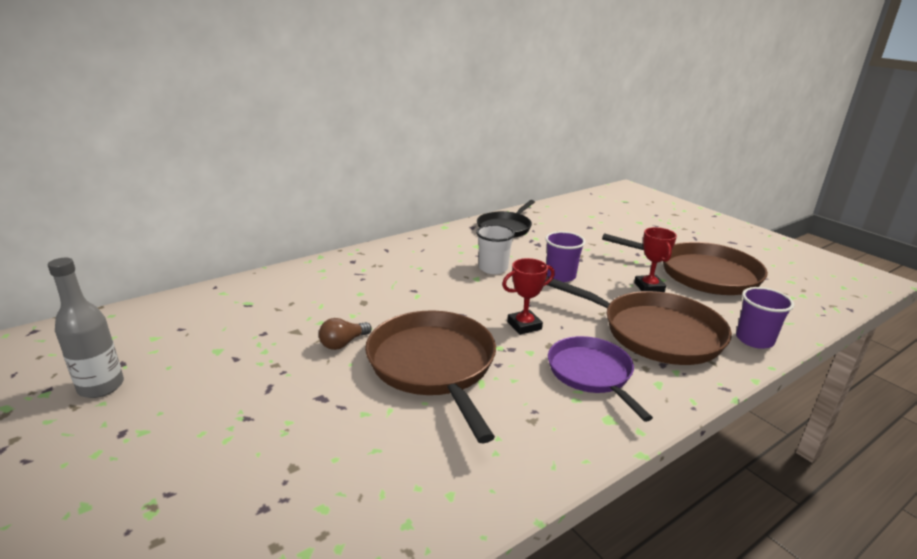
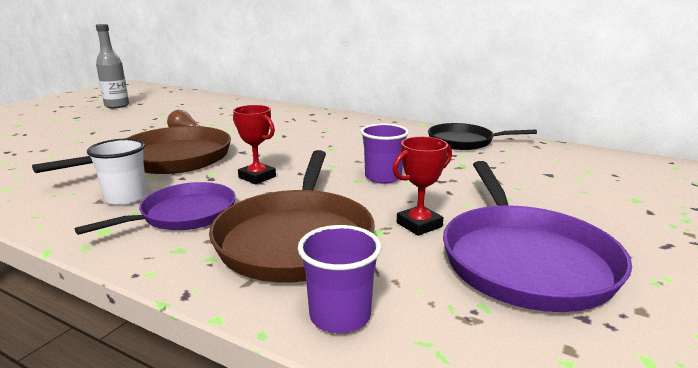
camera: 65 degrees right, 5 degrees down
white cup [476,224,515,274] -> white cup moved to [87,139,147,205]
brown pan [602,233,768,295] -> purple pan [443,161,632,312]

